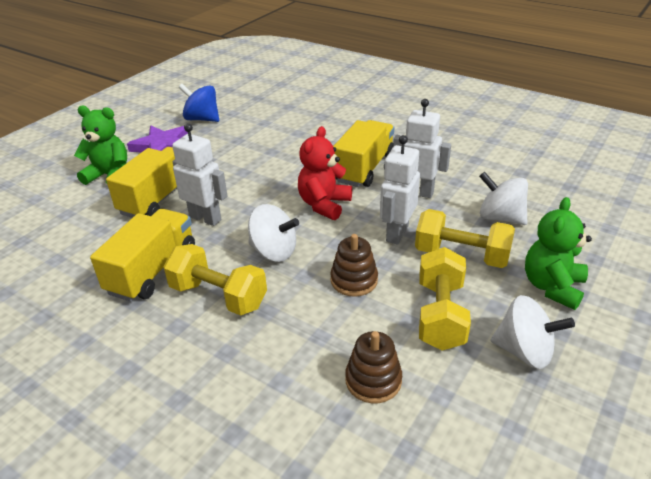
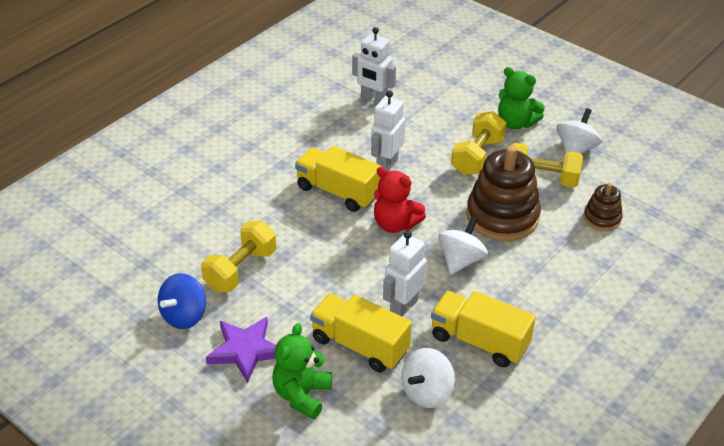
camera: 85 degrees left, 5 degrees up
yellow dumbbell [163,244,267,316] -> yellow dumbbell moved to [201,221,276,292]
brown stacking toy [330,234,378,297] -> brown stacking toy [466,145,541,241], size x1.93
white robot [380,135,420,245] -> white robot moved to [352,27,396,104]
white spinning top [479,172,528,225] -> white spinning top moved to [401,348,455,408]

